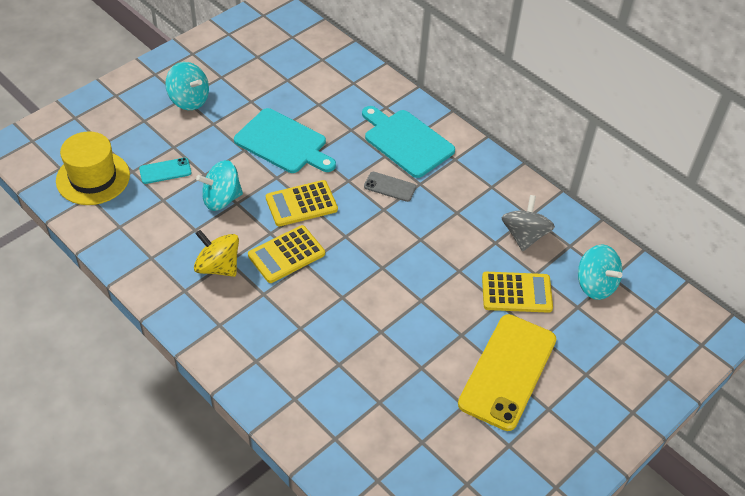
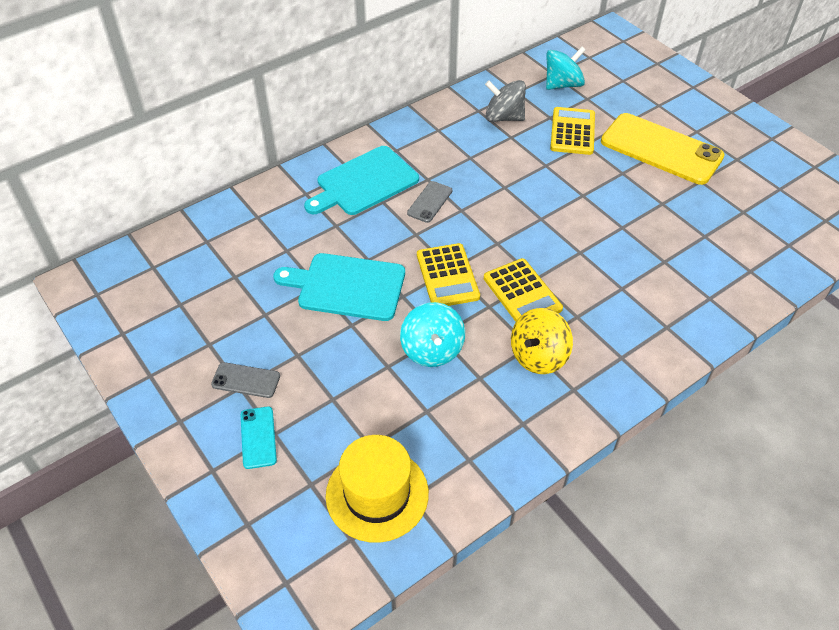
camera: 80 degrees left, 0 degrees up
turquoise phone [139,158,191,184] -> turquoise phone moved to [241,406,277,469]
turquoise spinning top [165,62,209,110] -> grey phone [211,362,280,398]
turquoise cutting board [234,108,336,173] -> turquoise cutting board turned 120 degrees counterclockwise [273,253,405,321]

